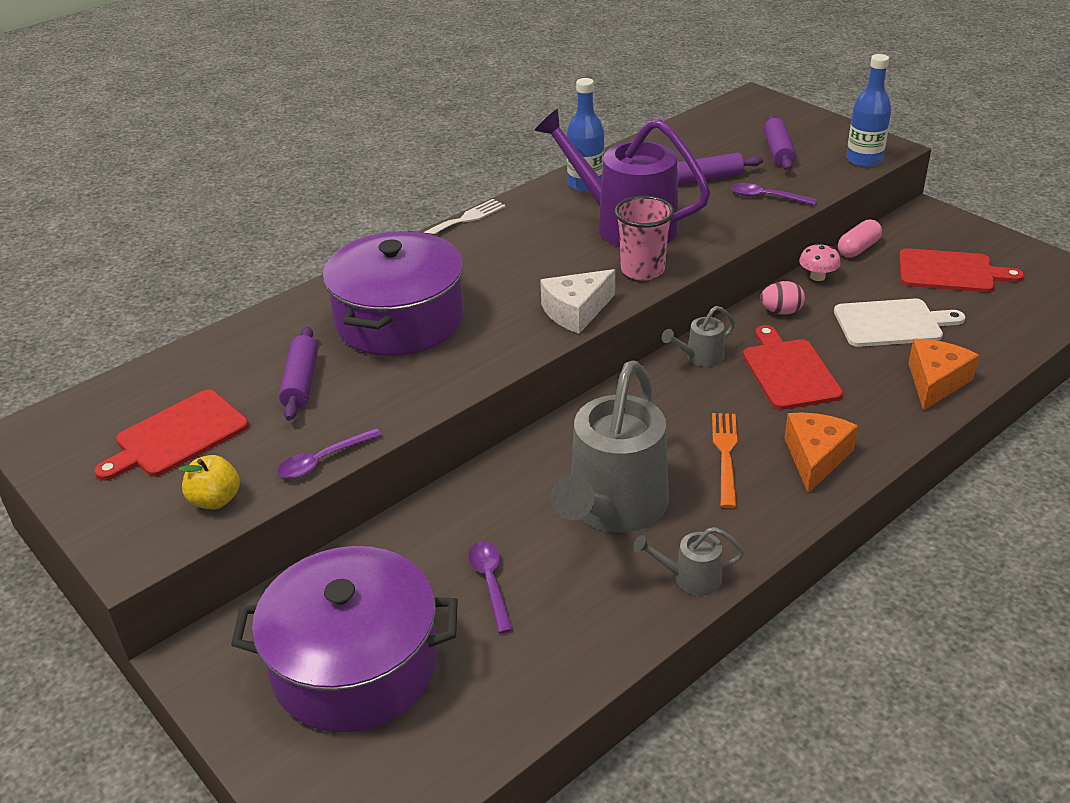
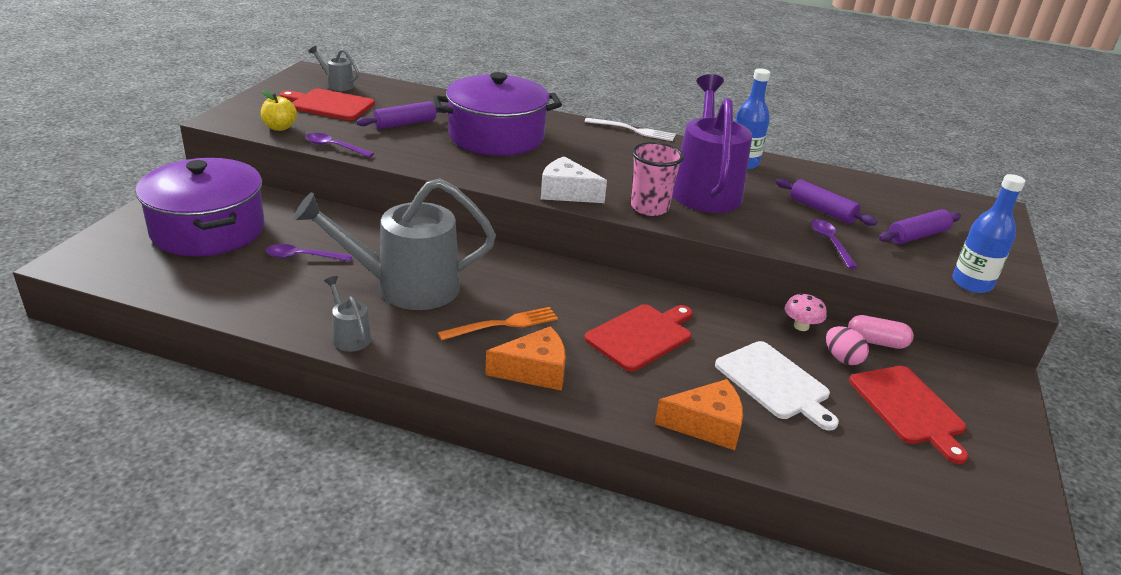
camera: 55 degrees right, 5 degrees down
purple spoon [468,542,513,634] -> purple spoon turned 135 degrees counterclockwise [266,244,352,261]
grey watering can [662,306,735,367] -> grey watering can moved to [308,46,359,91]
pink egg [760,281,805,315] -> pink egg moved to [826,326,869,365]

